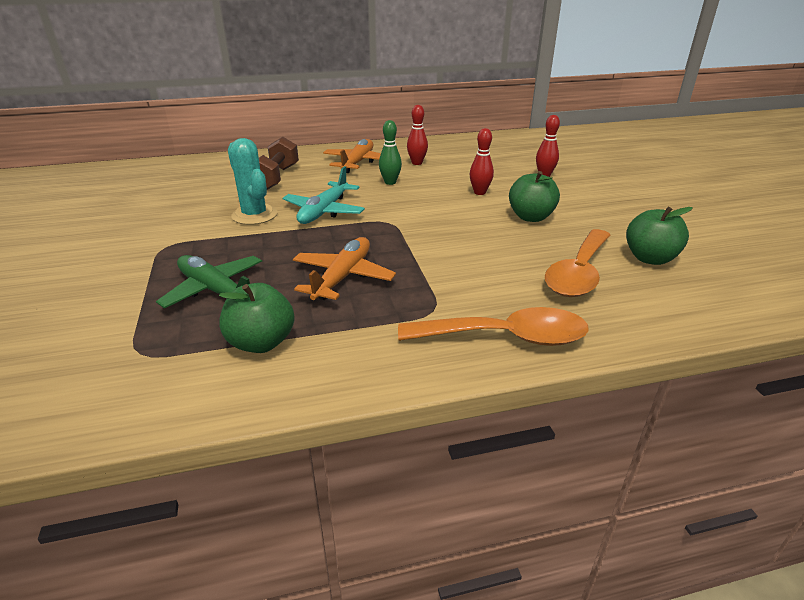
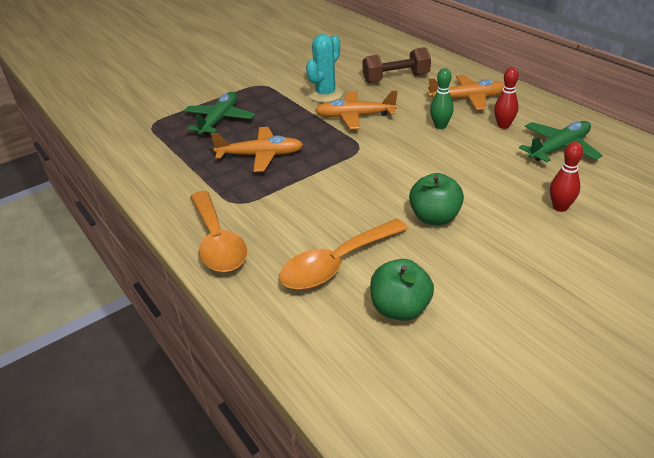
camera: 70 degrees right, 5 degrees up
green apple [219,283,295,353] -> none
turquoise plane [283,166,365,224] -> orange plane [315,91,398,129]
red bowling pin [470,128,494,195] -> none
orange spoon [545,229,611,297] -> orange spoon turned 45 degrees counterclockwise [279,219,408,290]
none -> green plane [519,121,603,162]

